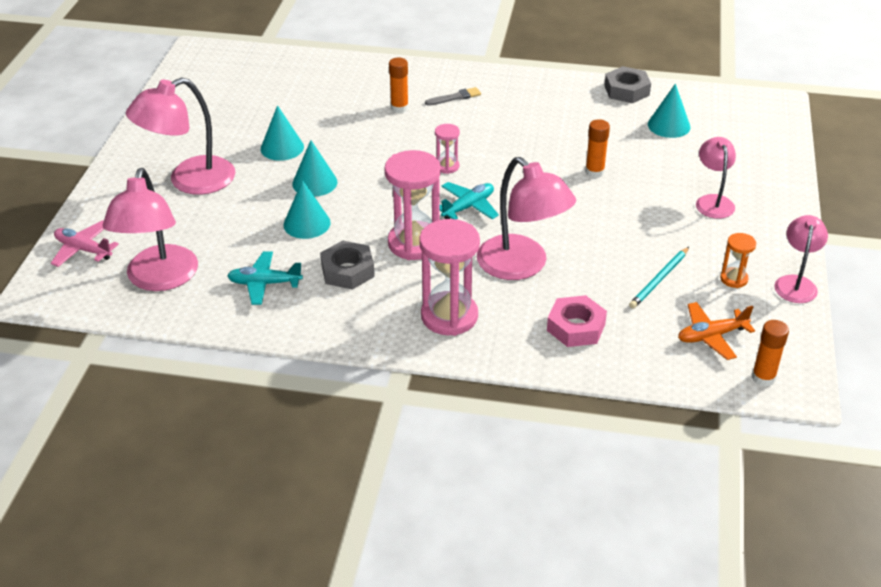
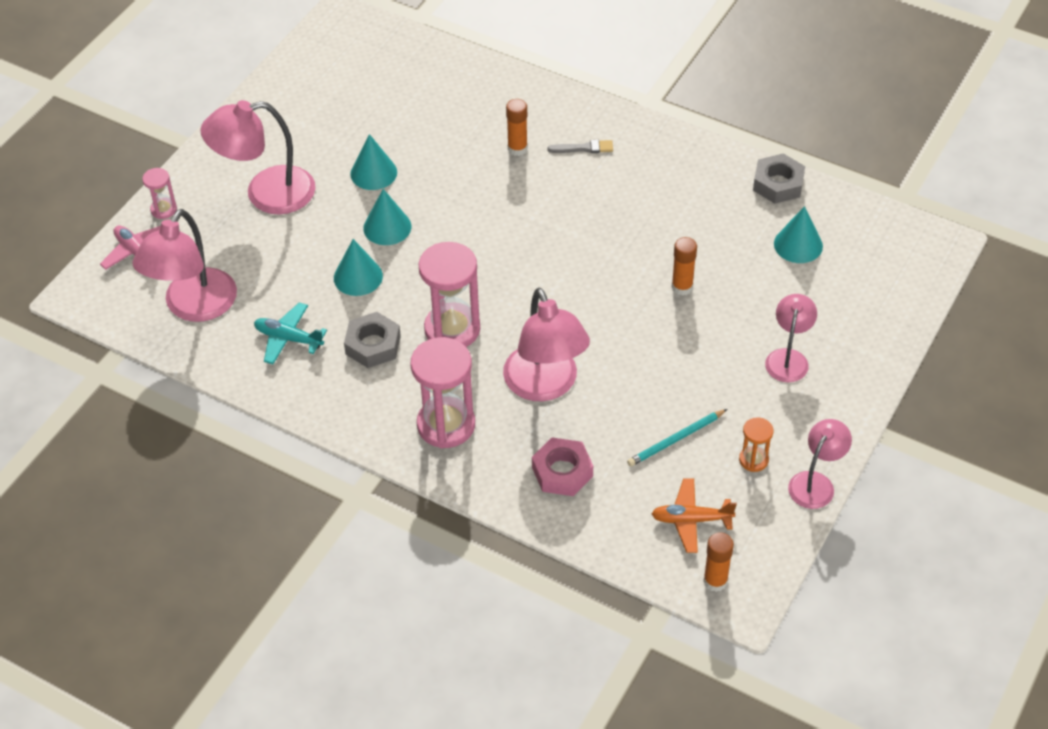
camera: 20 degrees right, 10 degrees up
pink hourglass [435,124,460,174] -> pink hourglass moved to [142,168,177,219]
turquoise plane [440,182,499,219] -> none

